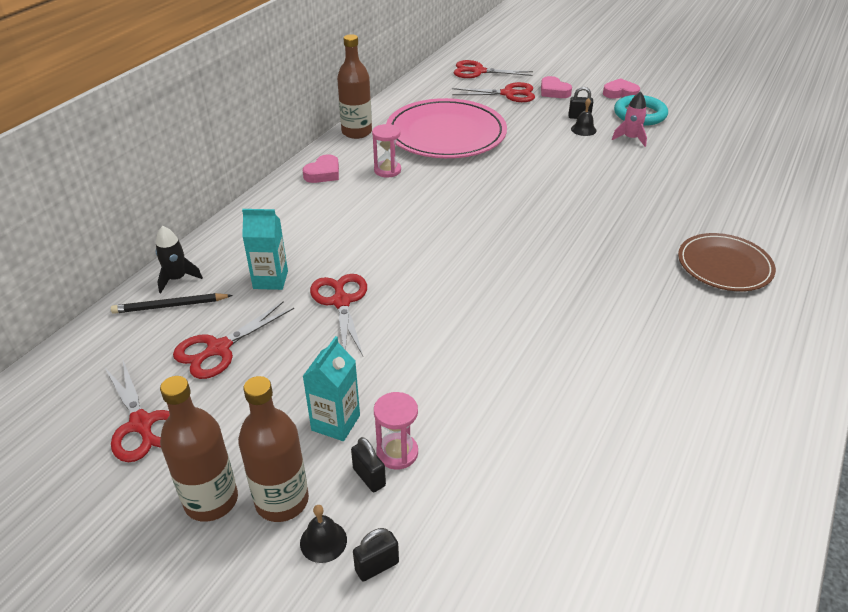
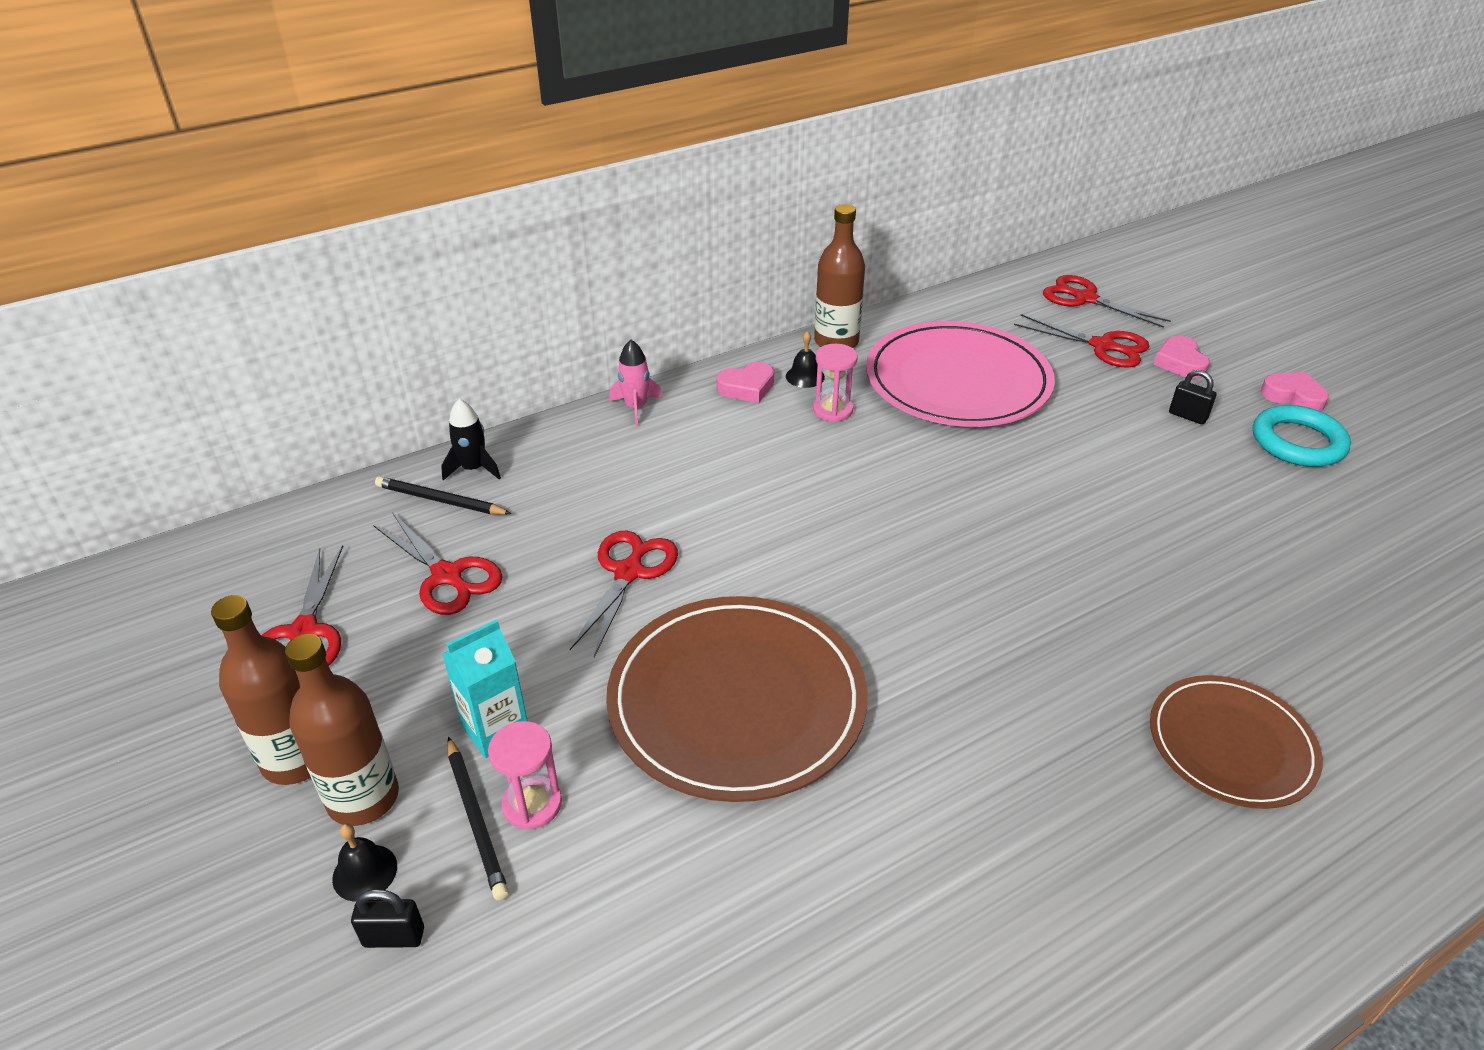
camera: 30 degrees right, 0 degrees up
red scissors [173,301,294,379] -> red scissors turned 120 degrees counterclockwise [373,514,503,615]
turquoise carton [242,209,288,290] -> none
black padlock [351,437,386,492] -> black pencil [447,736,509,901]
black bell [571,98,597,136] -> black bell moved to [786,331,825,388]
pink rocket [612,91,647,147] -> pink rocket moved to [609,340,662,426]
none -> brown plate [606,596,868,802]

